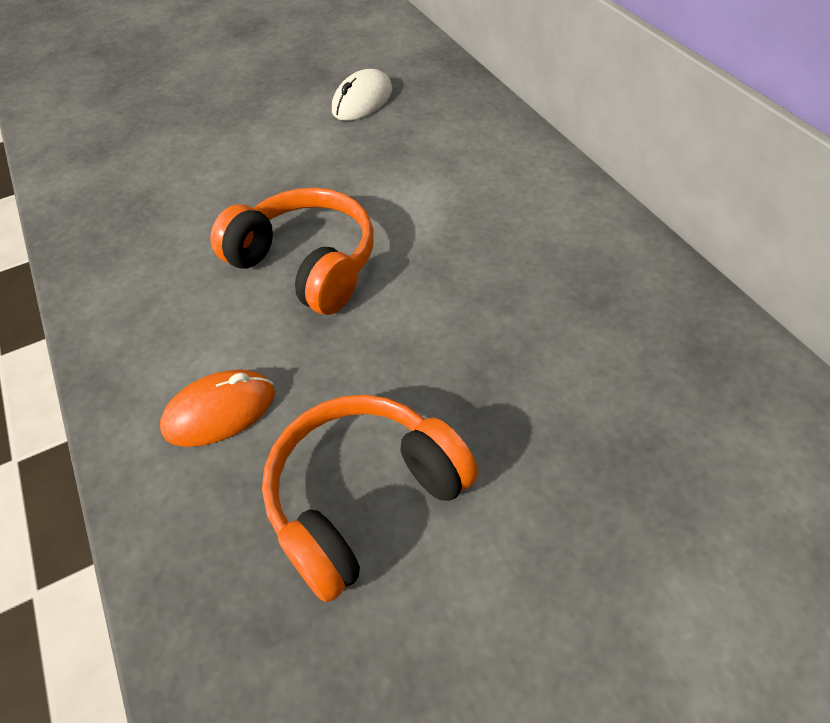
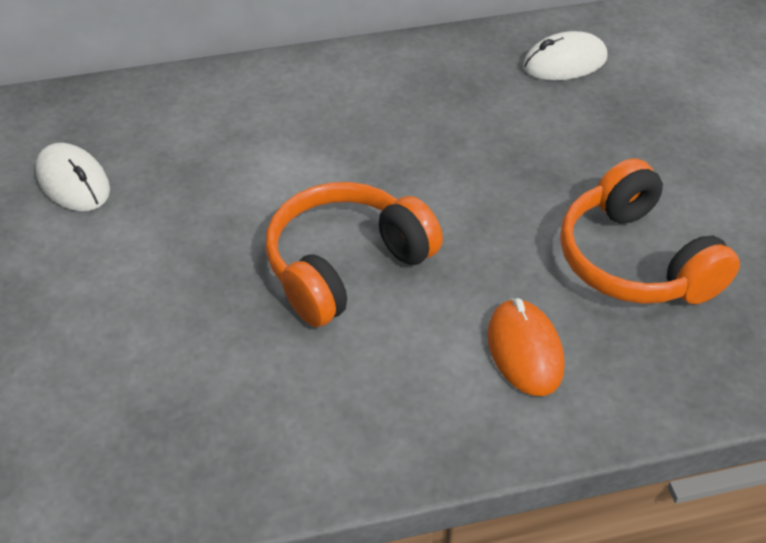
camera: 80 degrees left, 5 degrees down
none -> white mouse [523,31,608,80]

